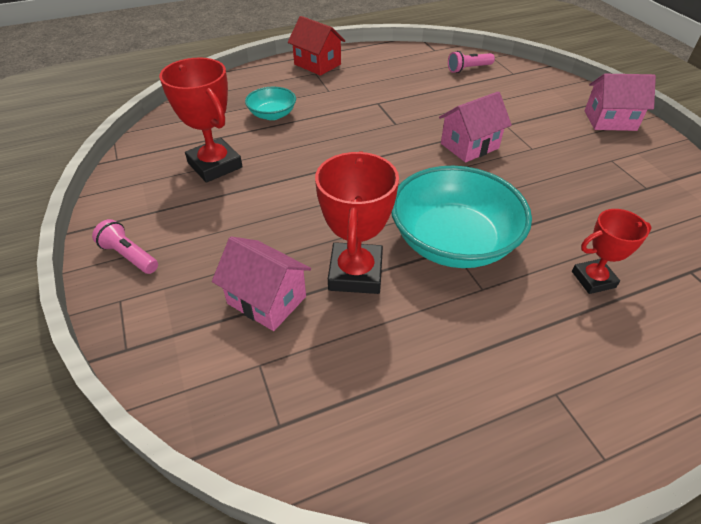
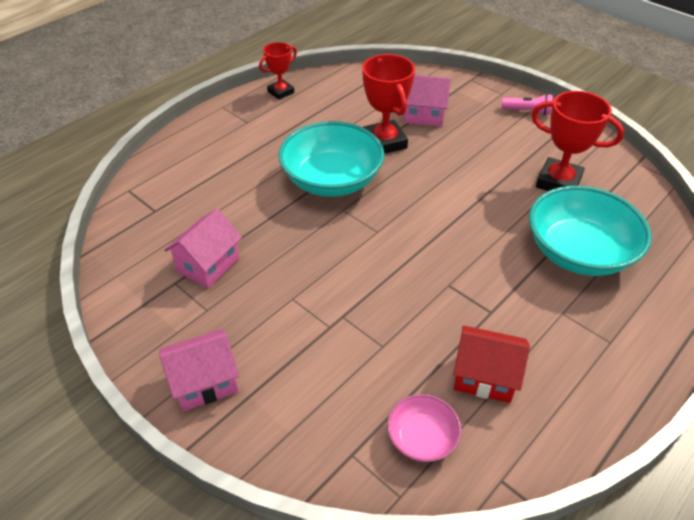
camera: 155 degrees right, 0 degrees up
turquoise bowl [245,87,296,120] -> turquoise bowl [529,186,652,276], size x2.00
red house [288,16,345,76] -> red house moved to [453,325,530,403]
pink house [439,91,512,162] -> pink house moved to [164,209,242,288]
pink flashlight [448,51,495,73] -> pink bowl [387,394,461,462]
red trophy [572,209,652,294] -> red trophy moved to [259,42,297,100]

